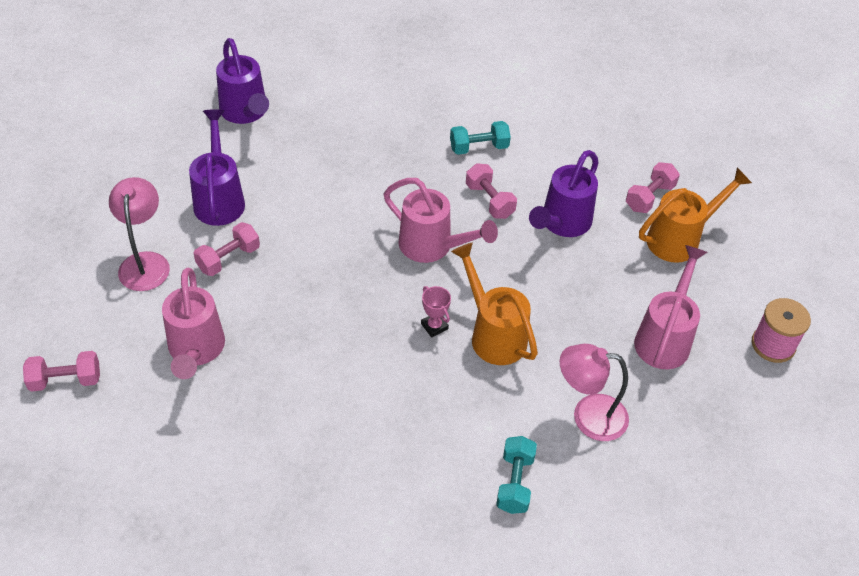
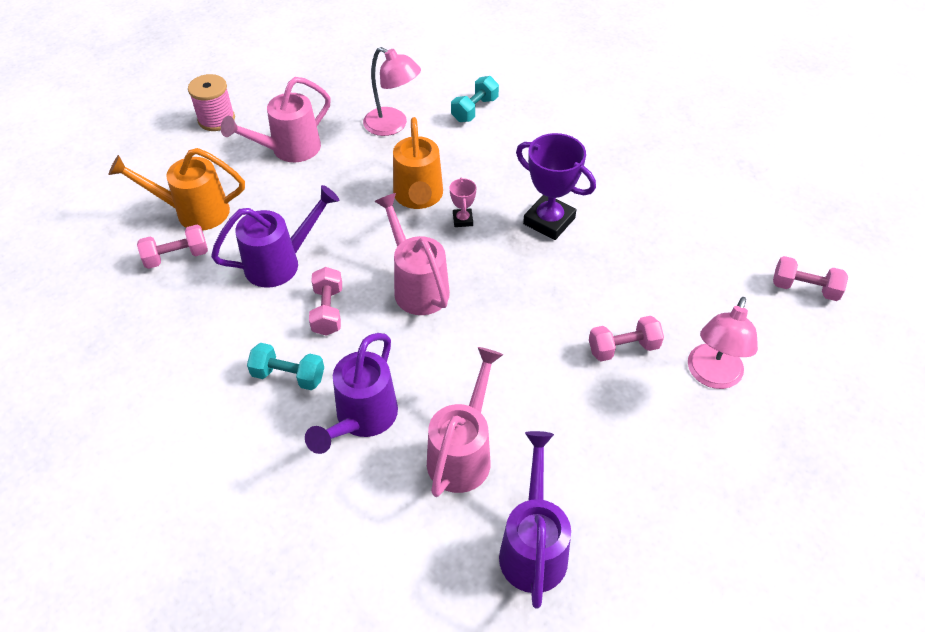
camera: 150 degrees left, 0 degrees up
pink watering can [162,268,225,379] -> pink watering can moved to [427,347,503,497]
purple watering can [189,109,245,226] -> purple watering can moved to [305,333,398,454]
none -> purple trophy [516,133,596,240]

